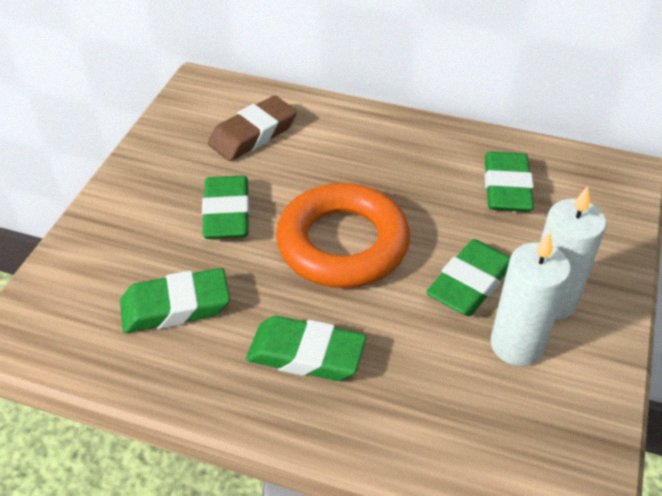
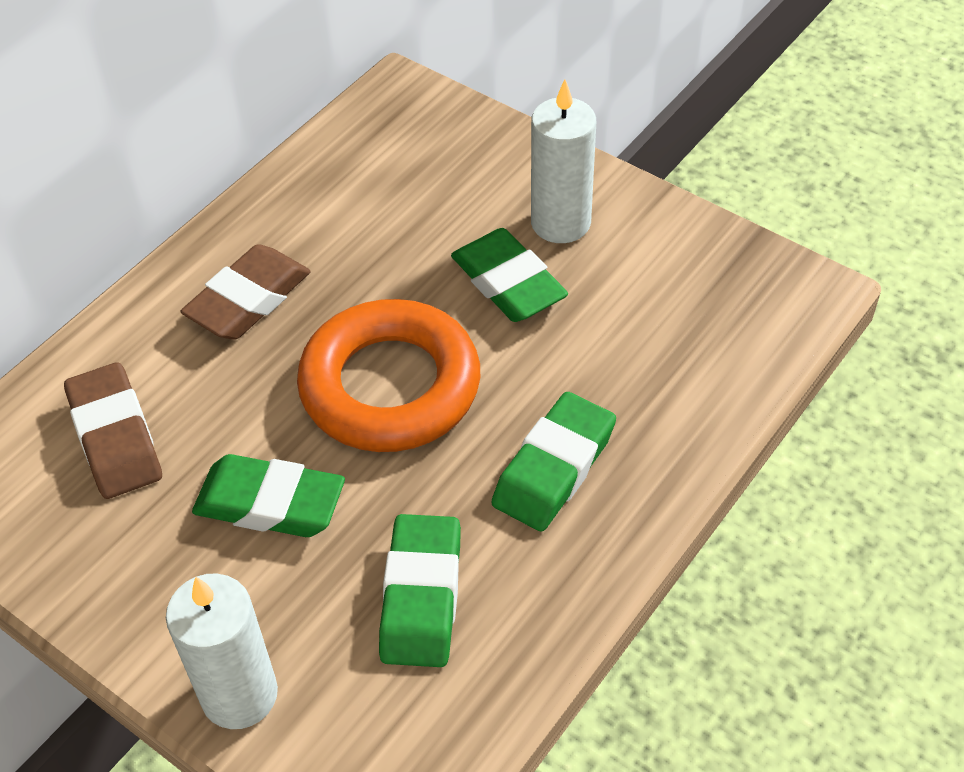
camera: 70 degrees left, 5 degrees up
green eraser [484,151,534,212] -> none
white candle [491,232,571,366] -> white candle moved to [166,574,278,729]
none -> brown eraser [180,244,310,340]

